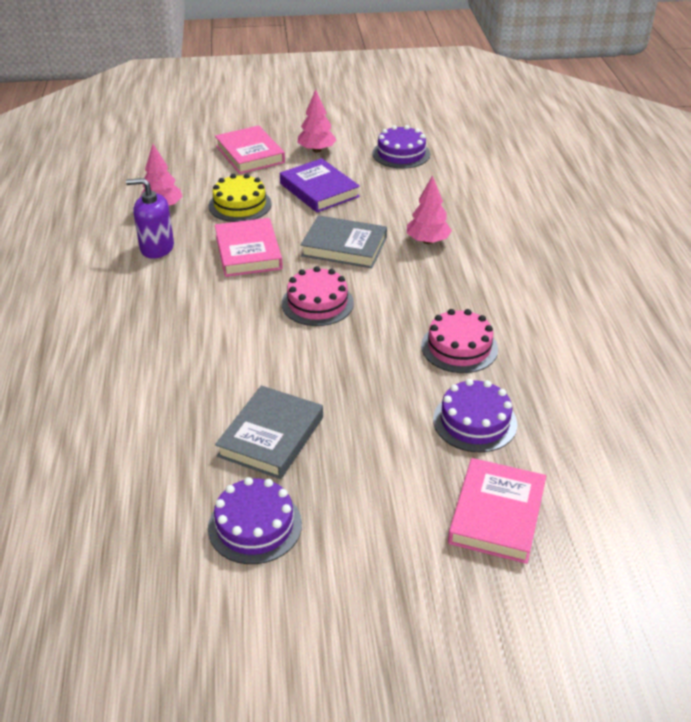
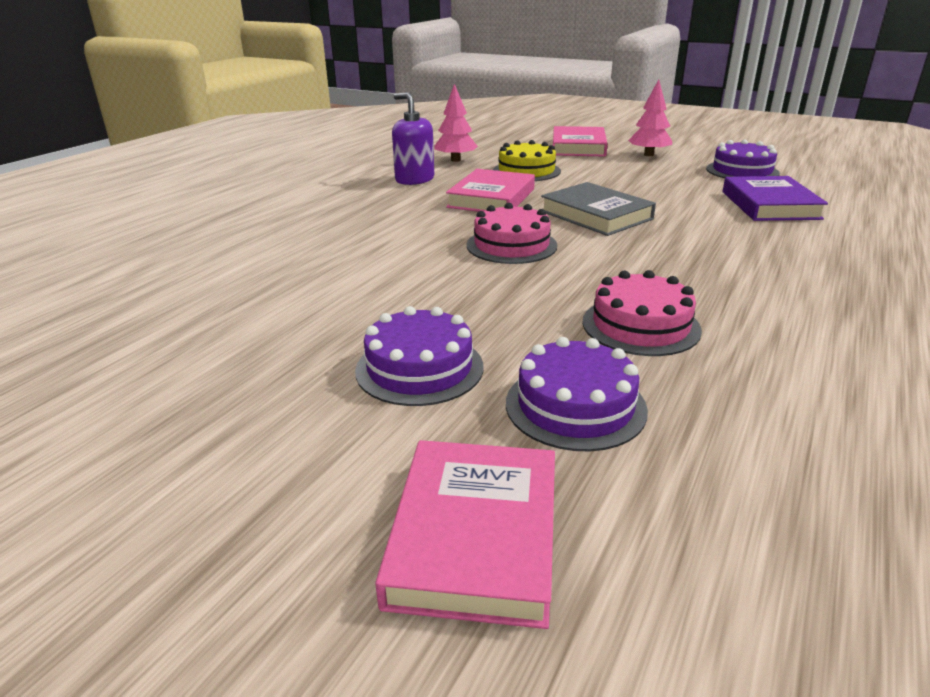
camera: 35 degrees right, 10 degrees down
purple cake [208,477,302,564] -> purple cake moved to [355,306,483,406]
grey book [215,386,323,479] -> none
purple book [280,158,360,213] -> purple book moved to [723,176,828,221]
pink tree [407,175,452,244] -> none
pink book [448,458,546,564] -> pink book turned 45 degrees counterclockwise [375,440,555,629]

